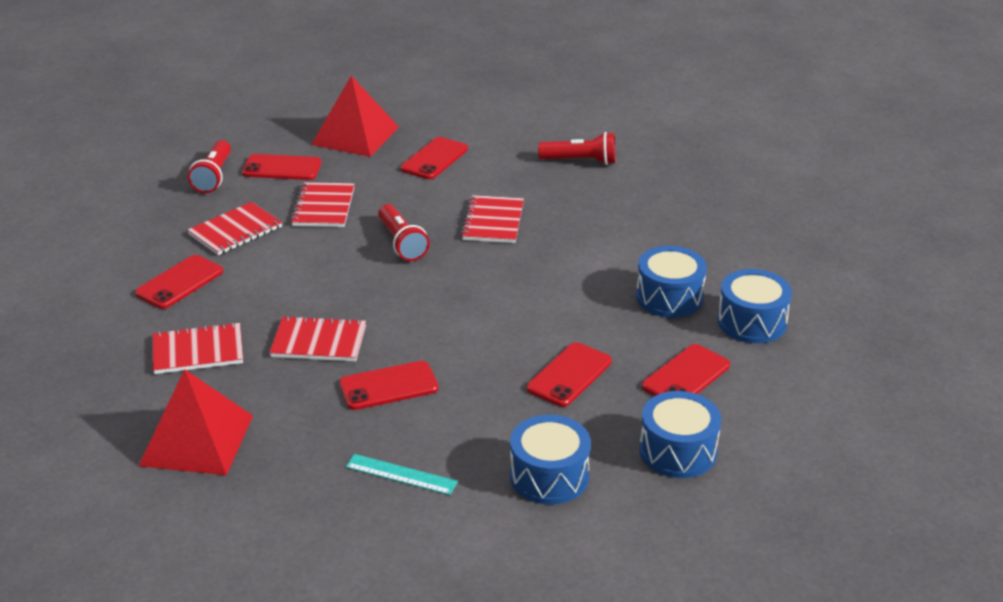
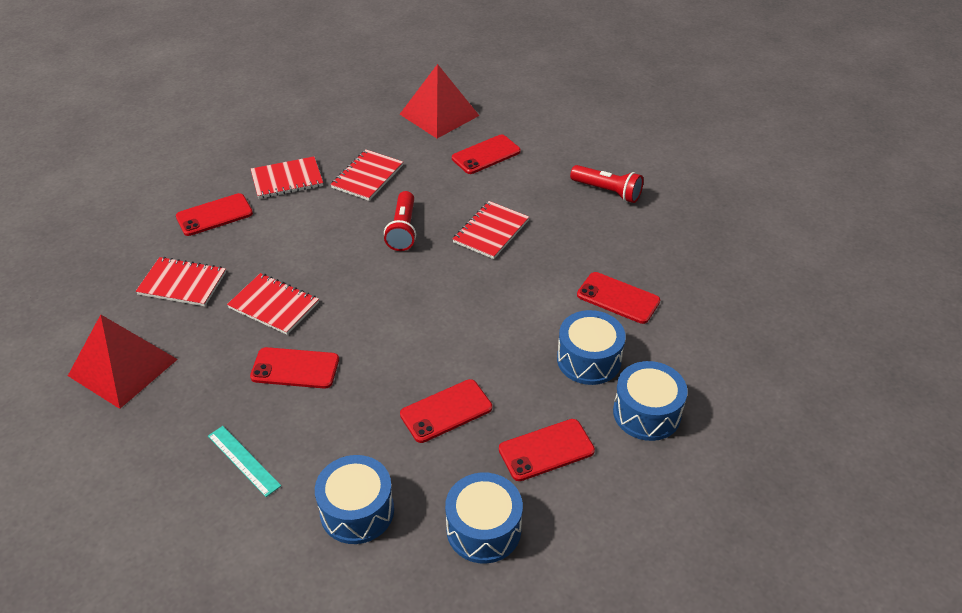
camera: 25 degrees right, 10 degrees up
red flashlight [188,140,231,193] -> none
red phone [242,154,322,180] -> red phone moved to [577,272,660,324]

